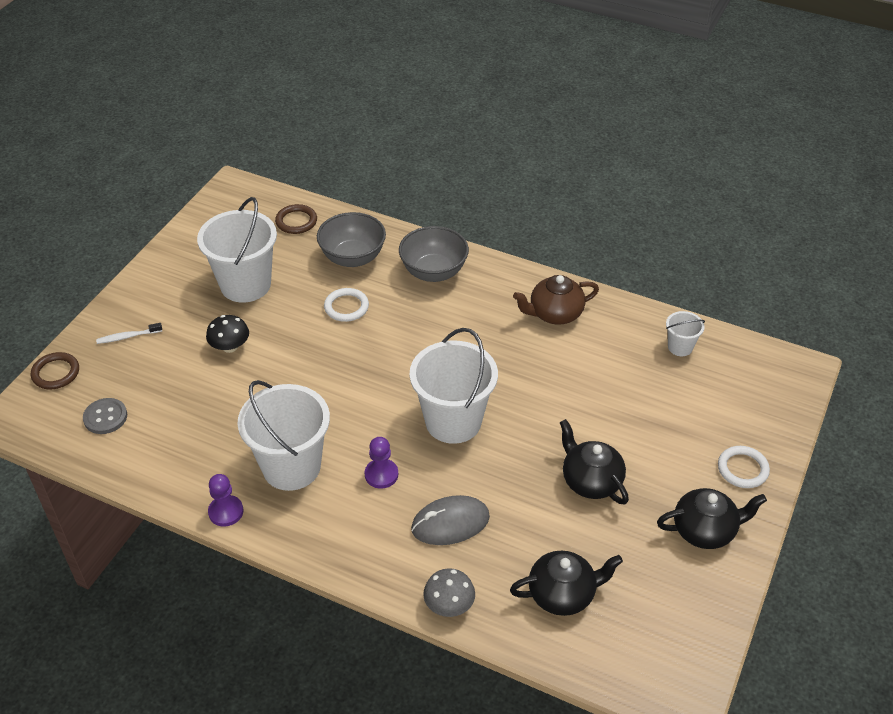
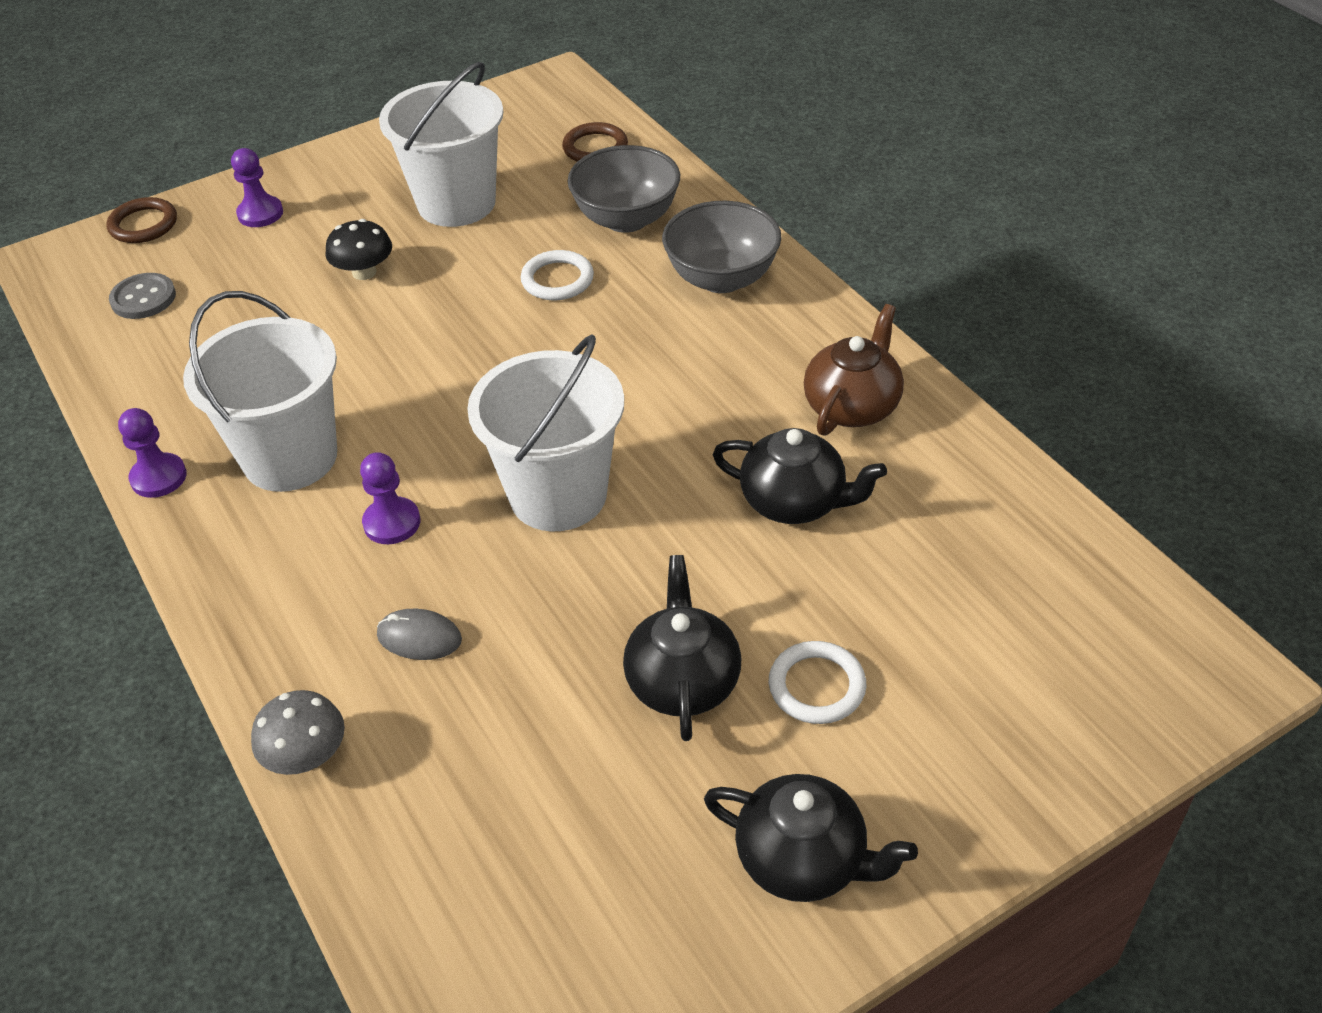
camera: 35 degrees right, 0 degrees up
white toothbrush [96,323,162,344] -> purple pawn [231,148,283,227]
grey mouse [411,495,490,545] -> grey mouse [377,609,462,660], size x0.62
black teapot [510,551,623,616] -> black teapot moved to [712,428,887,524]
brown teapot [513,275,599,325] -> brown teapot turned 105 degrees clockwise [804,304,904,436]
white bucket [666,311,705,356] -> none
white ring [718,446,770,488] -> white ring moved to [769,641,866,724]

